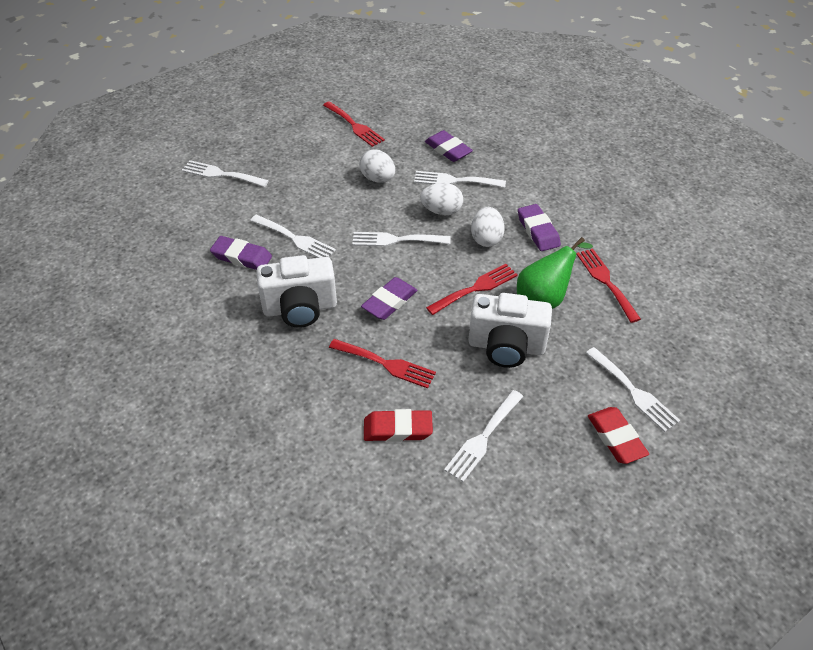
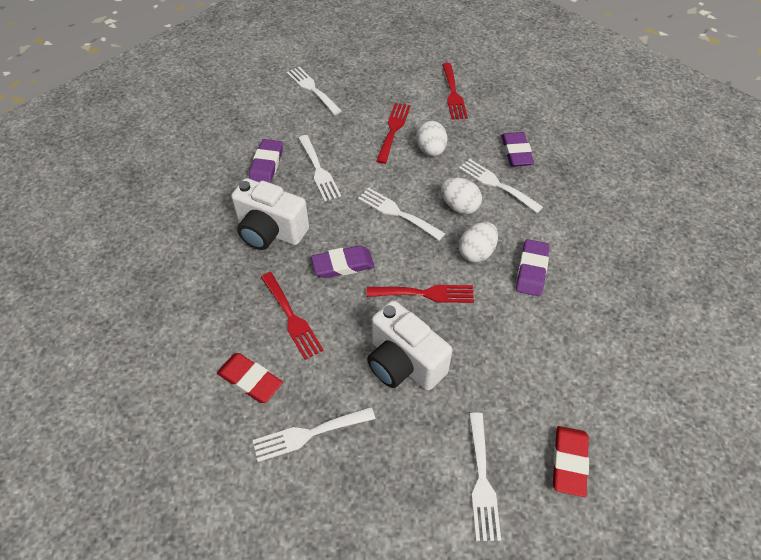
camera: 35 degrees right, 5 degrees up
purple eraser [210,236,272,270] -> purple eraser turned 45 degrees clockwise [249,139,283,183]
green pear [517,237,593,309] -> none
red fork [576,249,641,323] -> red fork moved to [376,103,410,164]
red eraser [588,407,649,464] -> red eraser moved to [553,426,589,497]

